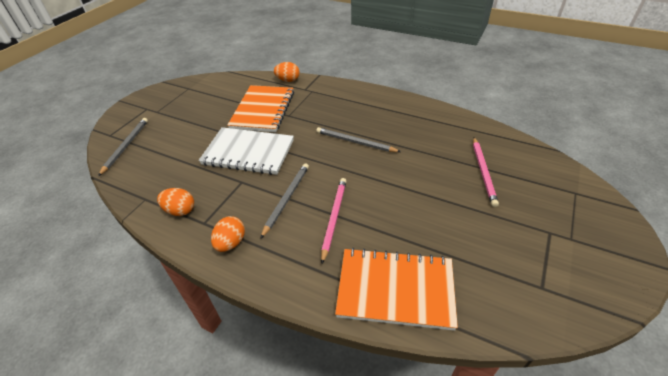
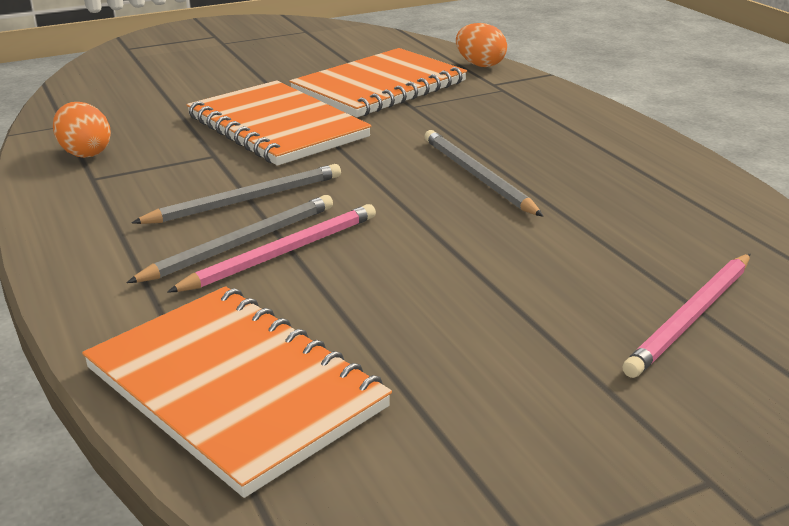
camera: 35 degrees right, 15 degrees down
grey pencil [98,118,148,176] -> grey pencil moved to [126,195,333,283]
white notebook [199,127,294,175] -> orange notebook [187,80,371,166]
orange egg [211,216,245,252] -> none

